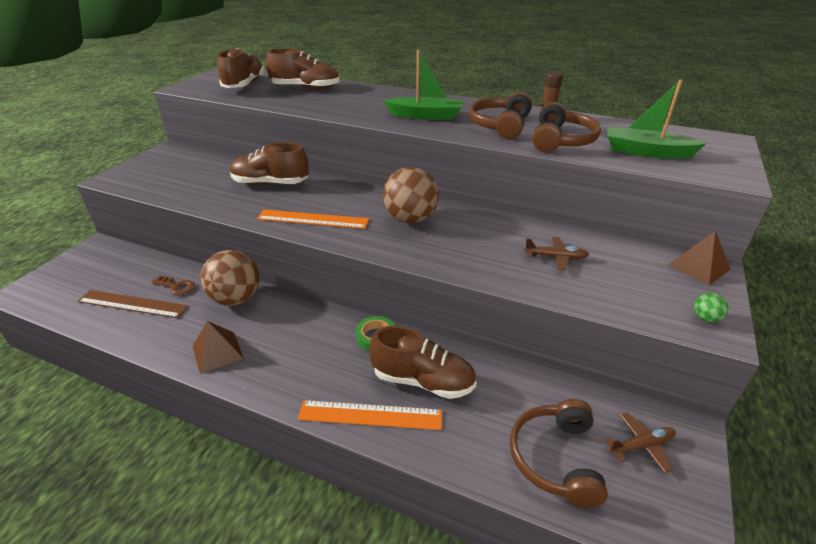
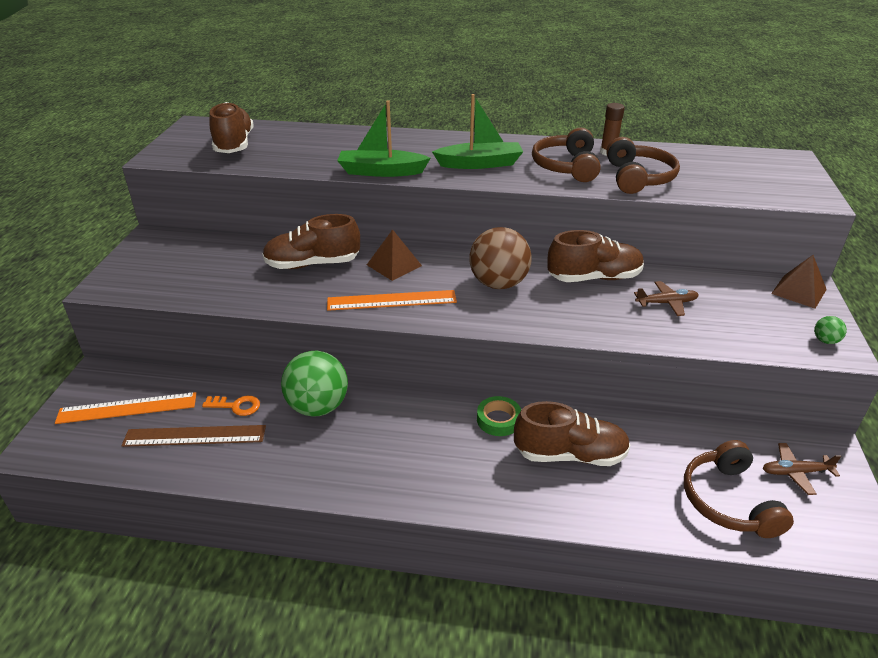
camera: 15 degrees left, 0 degrees up
brown key [152,276,195,295] -> orange key [202,396,260,416]
brown pyramid [193,321,244,374] -> brown pyramid moved to [367,229,422,281]
brown ball [200,250,260,306] -> green ball [281,351,348,417]
brown shoe [266,48,339,90] -> brown shoe moved to [547,230,644,282]
orange ruler [298,400,442,430] -> orange ruler moved to [55,392,196,424]
brown plane [604,412,676,473] -> brown plane turned 150 degrees counterclockwise [763,443,841,495]
green boat [608,79,707,159] -> green boat moved to [337,100,431,177]

